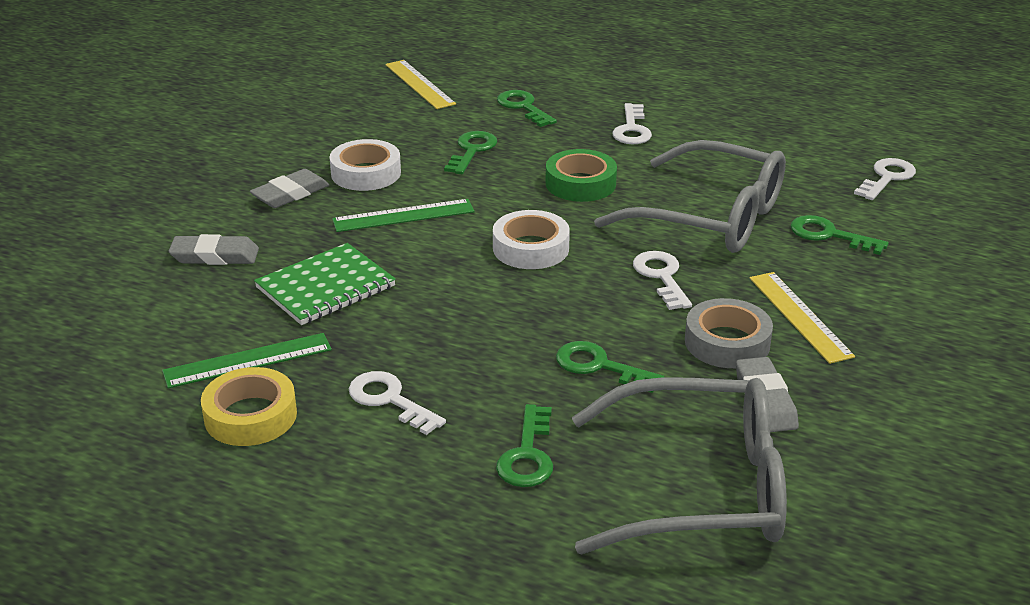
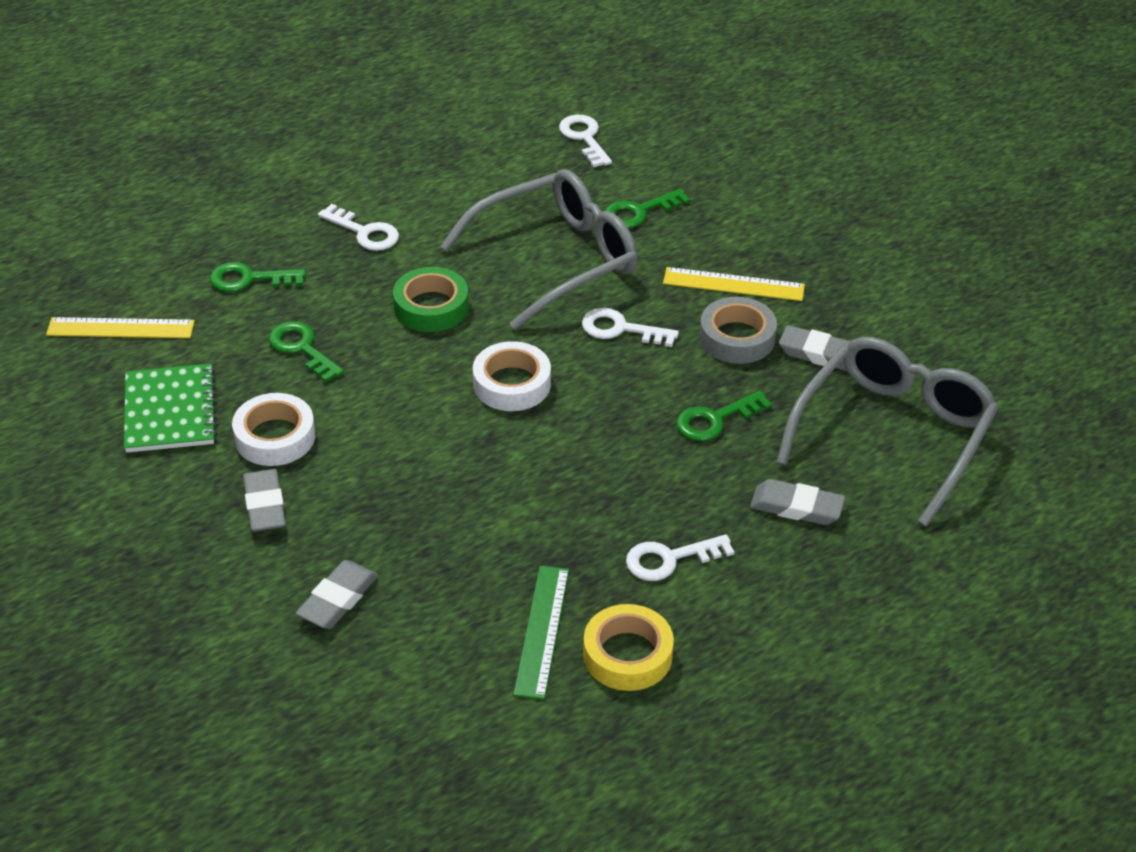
camera: 60 degrees left, 10 degrees up
green notebook [254,243,396,325] -> green notebook moved to [124,364,217,453]
green ruler [332,199,475,232] -> none
green key [496,404,553,487] -> grey eraser [750,479,845,525]

